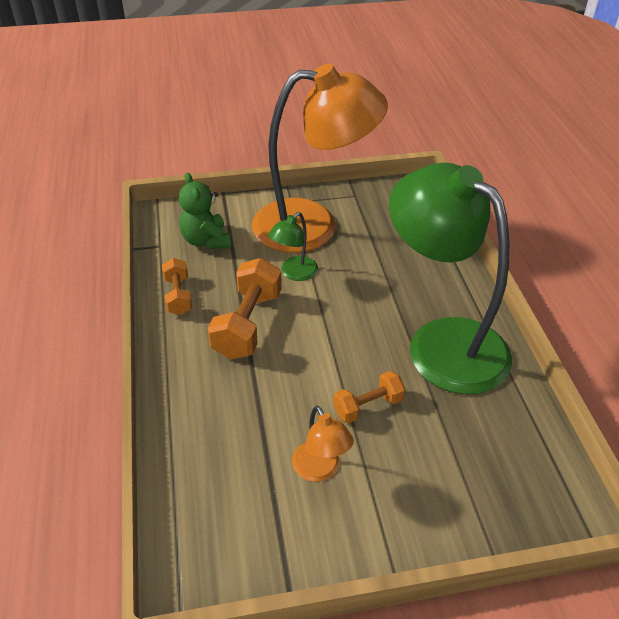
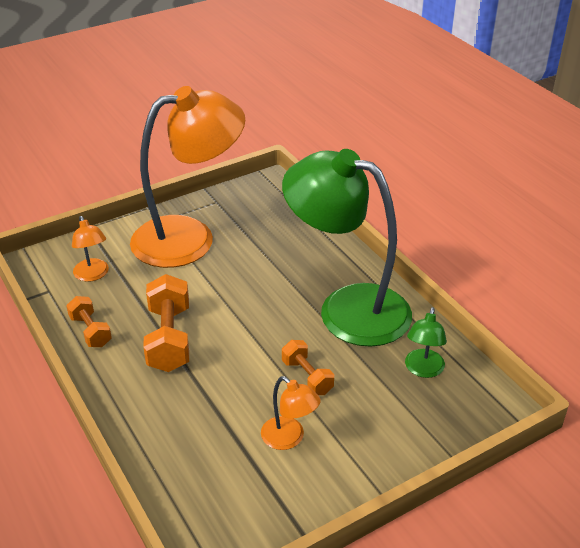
camera: 20 degrees left, 5 degrees down
green teddy bear [179,173,231,249] -> orange lamp [72,216,109,282]
green lamp [268,212,318,281] -> green lamp moved to [405,307,447,378]
orange dumbbell [333,371,405,423] -> orange dumbbell turned 75 degrees counterclockwise [282,340,334,395]

